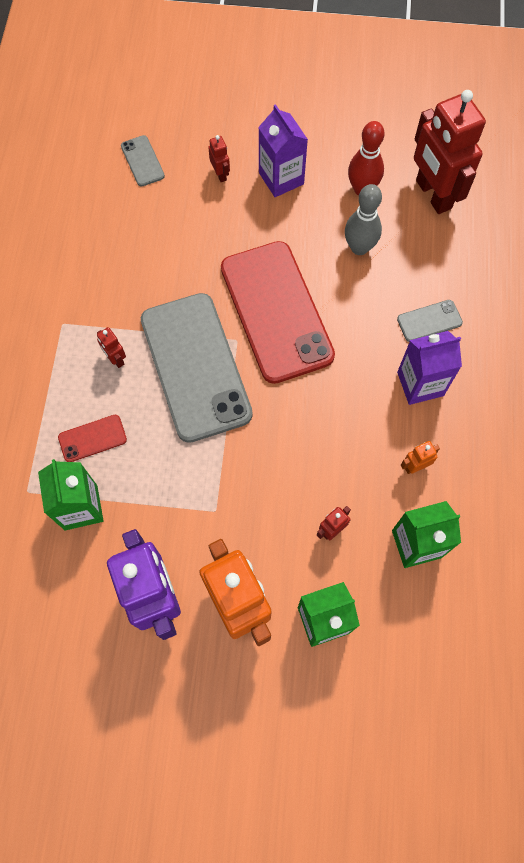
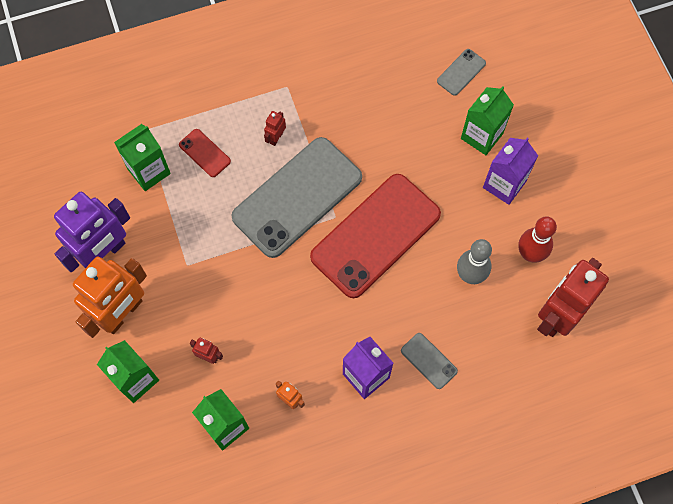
camera: 65 degrees right, 0 degrees up
red robot [208,135,230,182] -> green carton [461,86,514,155]

